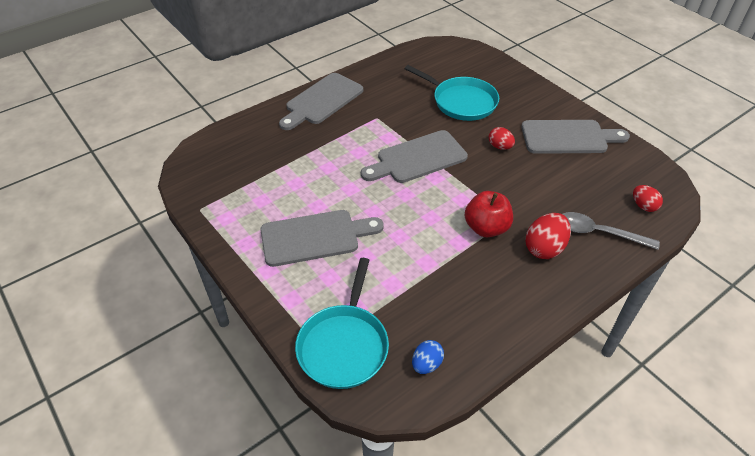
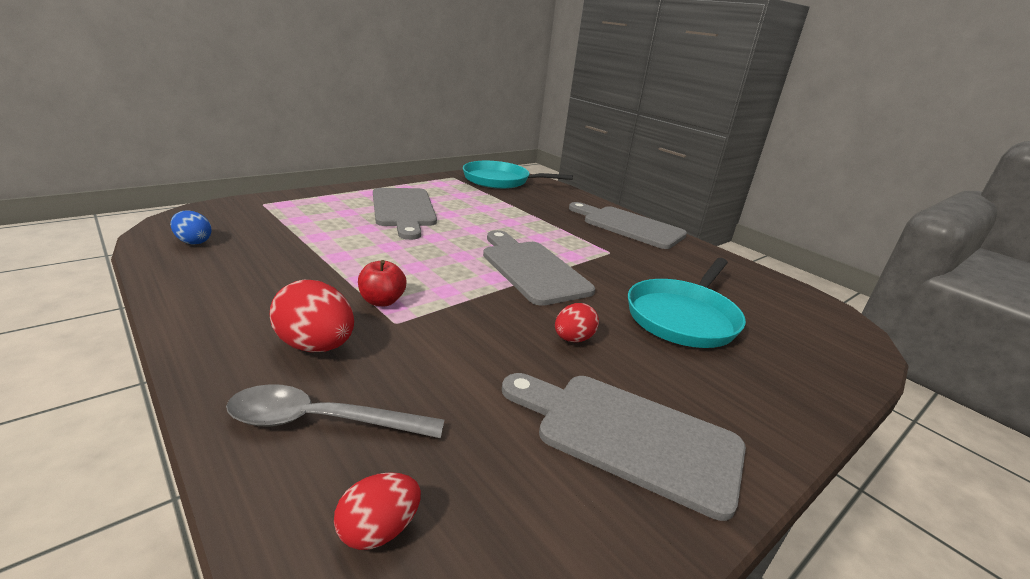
camera: 85 degrees right, 20 degrees down
turquoise pan [295,258,389,389] -> turquoise pan moved to [463,161,573,189]
red apple [465,191,513,237] -> red apple [358,260,407,306], size x0.65
grey cutting board [521,120,630,154] -> grey cutting board turned 120 degrees clockwise [502,373,746,521]
grey spoon [563,212,660,250] -> grey spoon turned 105 degrees counterclockwise [226,384,444,438]

